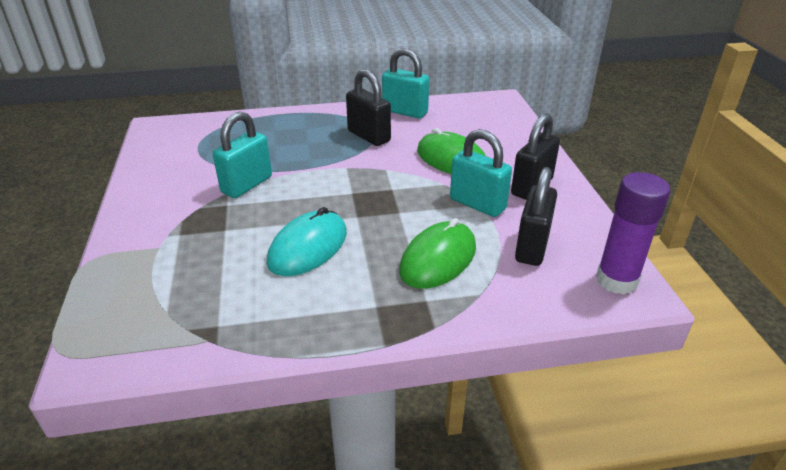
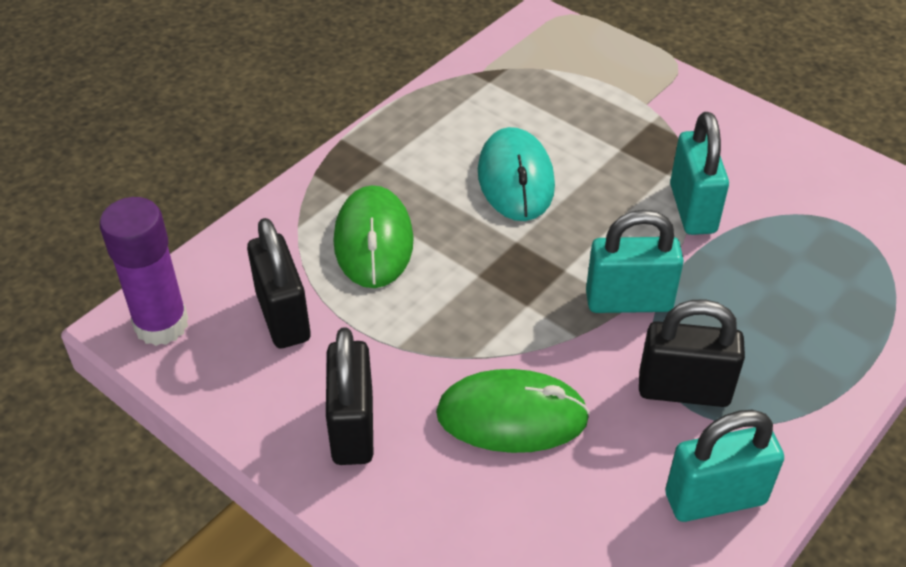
camera: 140 degrees right, 10 degrees up
turquoise padlock [450,129,512,217] -> turquoise padlock moved to [586,210,684,313]

